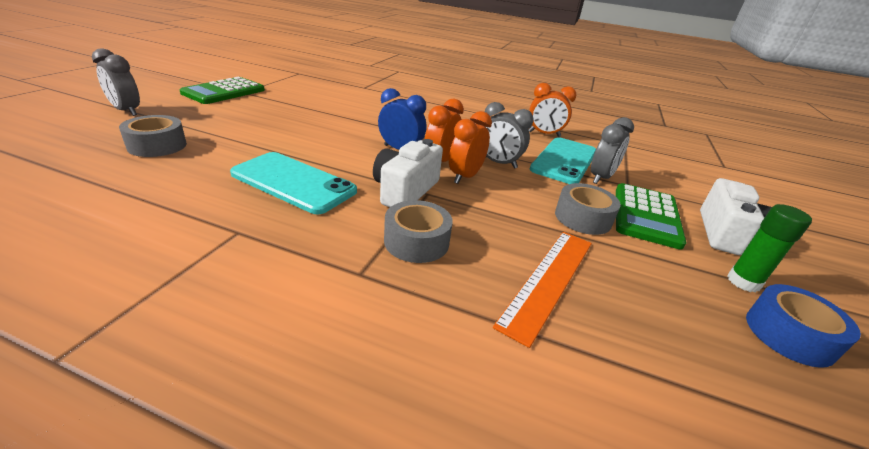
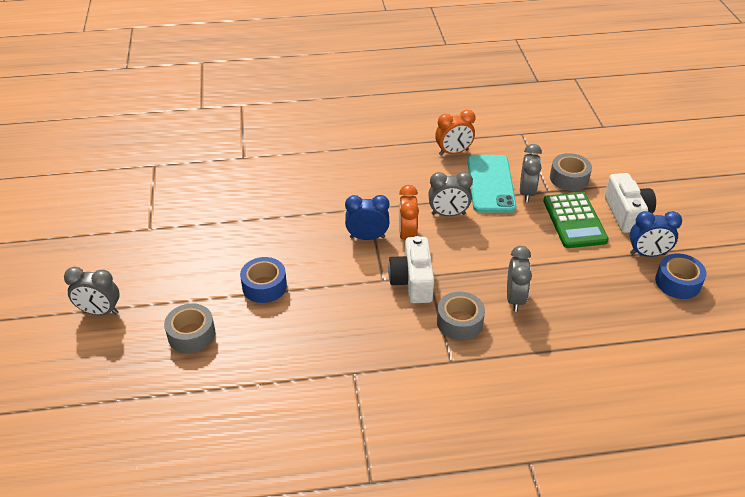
camera: 25 degrees left, 10 degrees up
green calculator [180,77,265,104] -> none
turquoise phone [230,152,357,214] -> none
orange clock [449,111,492,184] -> none
orange ruler [493,232,592,348] -> none
grey tape [555,183,621,235] -> grey tape moved to [550,153,592,191]
green glue stick [727,204,812,292] -> blue clock [630,211,682,257]
none -> blue tape [240,257,287,303]
none -> grey clock [507,246,532,312]

